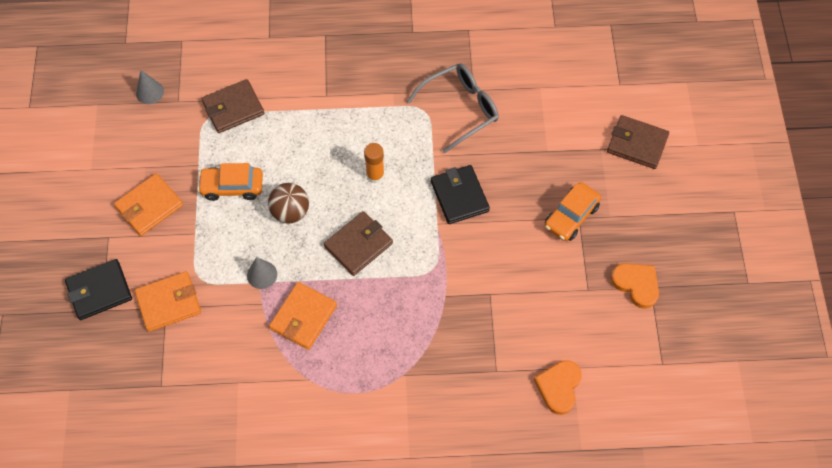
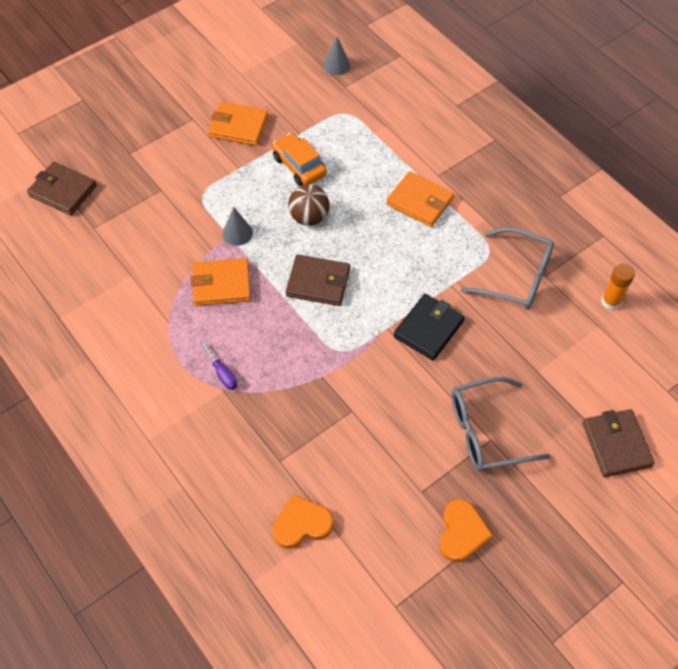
camera: 55 degrees right, 5 degrees down
black wallet [65,259,132,320] -> none
orange wallet [135,271,201,332] -> orange wallet moved to [386,171,454,227]
brown wallet [201,79,264,133] -> brown wallet moved to [27,162,97,215]
orange glue stick [364,143,384,184] -> orange glue stick moved to [601,263,635,310]
orange car [545,182,601,241] -> grey glasses [451,377,551,472]
none -> purple screwdriver [199,340,237,390]

